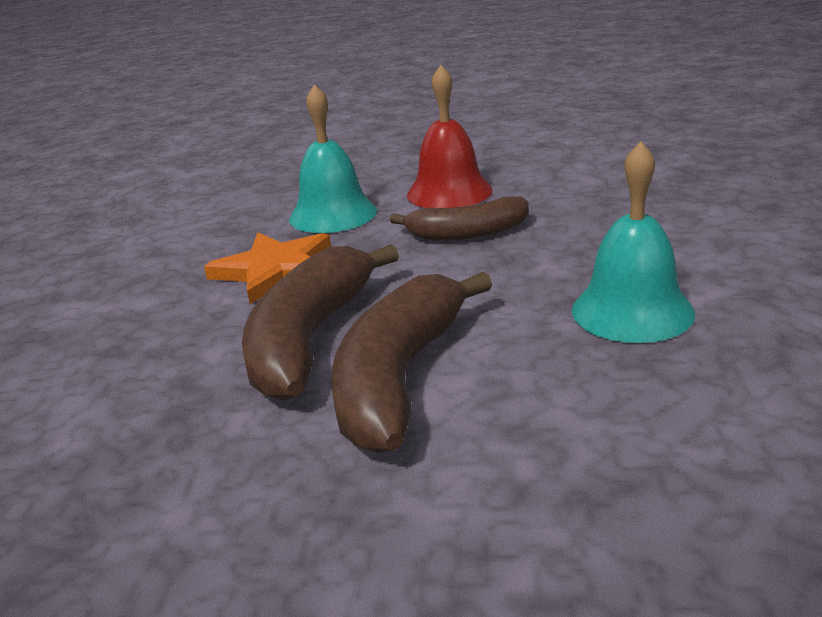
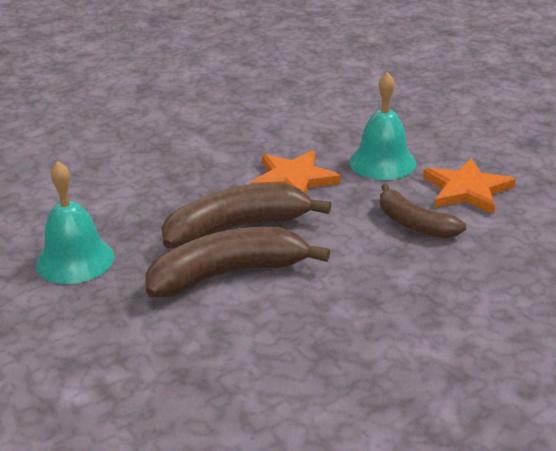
camera: 50 degrees right, 5 degrees up
red bell [407,65,493,208] -> orange star [423,158,516,214]
turquoise bell [572,141,695,343] -> turquoise bell moved to [36,161,114,284]

